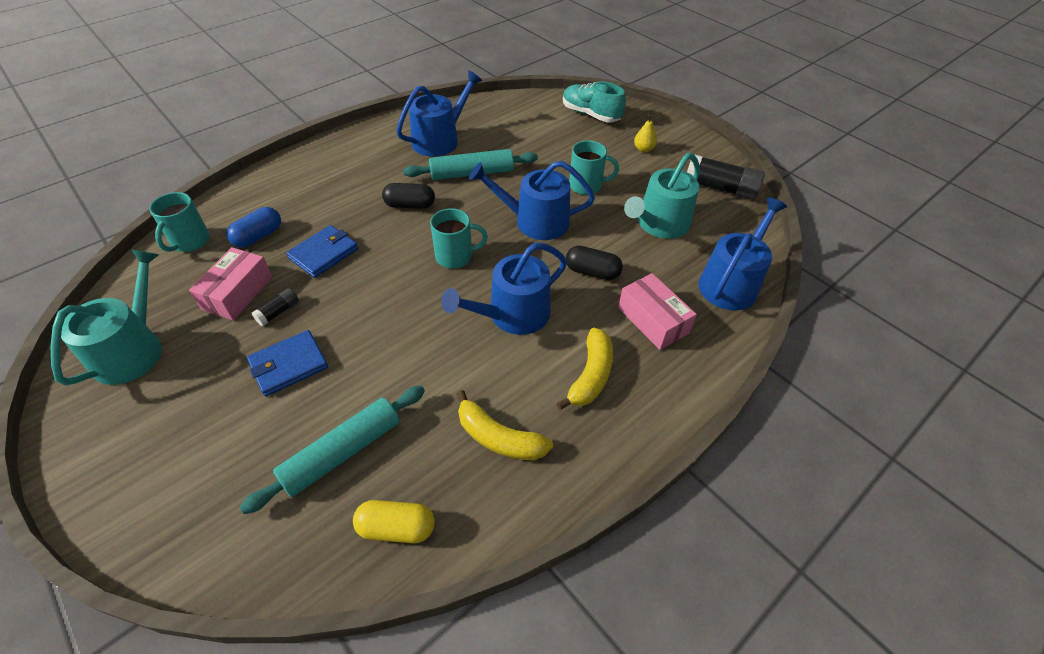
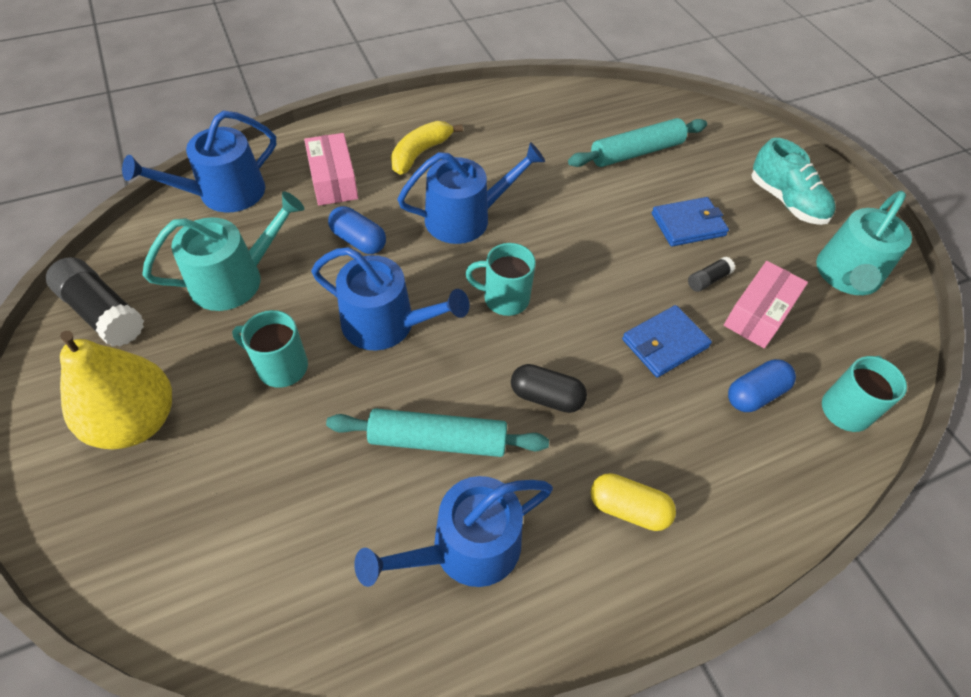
camera: 165 degrees left, 5 degrees up
yellow capsule [353,500,435,543] -> yellow capsule moved to [591,473,676,531]
yellow banana [457,390,553,461] -> none
turquoise shoe [563,81,626,123] -> turquoise shoe moved to [752,138,835,225]
black capsule [566,246,623,280] -> blue capsule [328,206,386,254]
yellow pear [634,115,657,152] -> yellow pear [60,331,172,449], size x2.44

